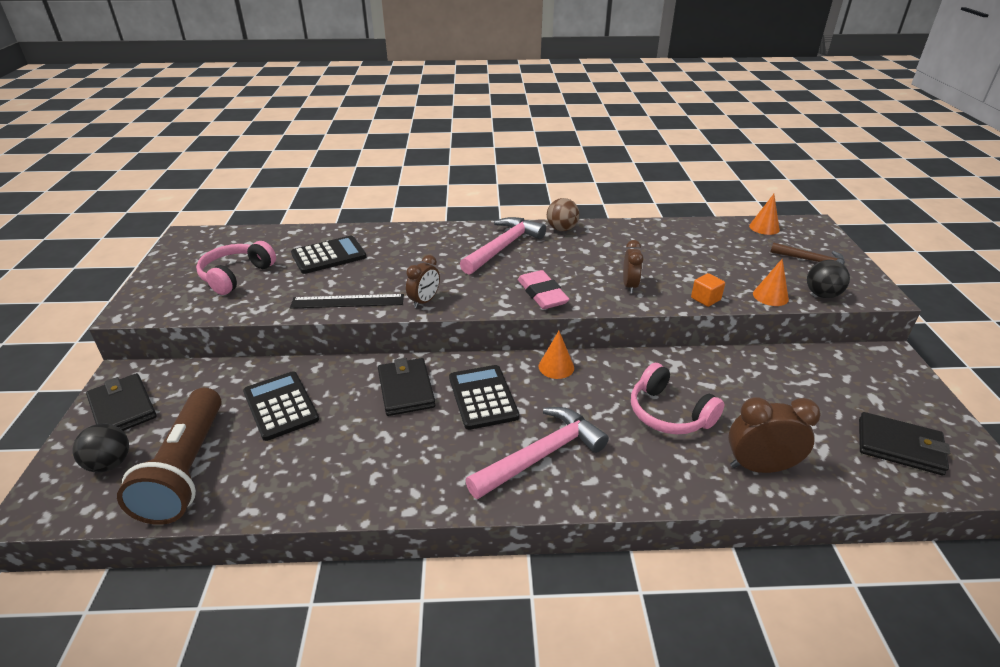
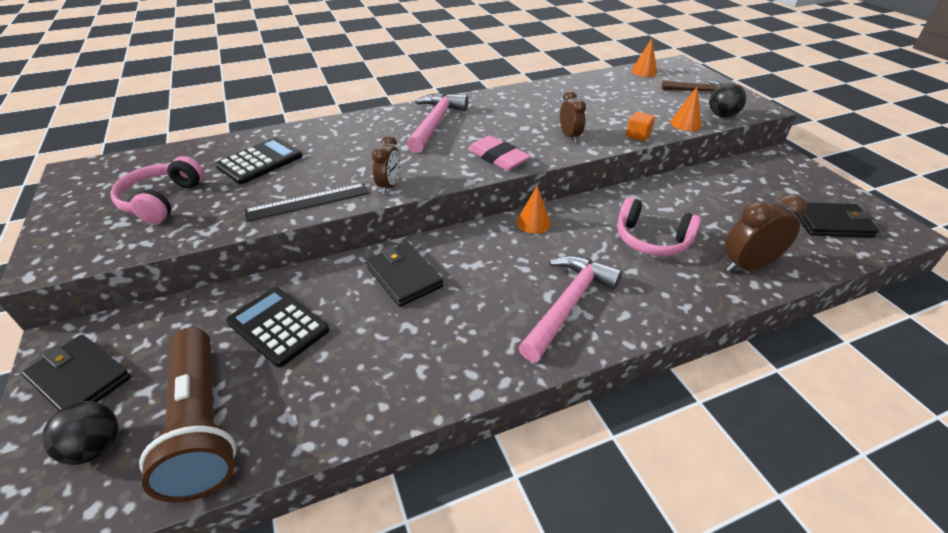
camera: 20 degrees left, 5 degrees up
black calculator [449,365,519,430] -> none
brown ball [547,198,579,231] -> none

